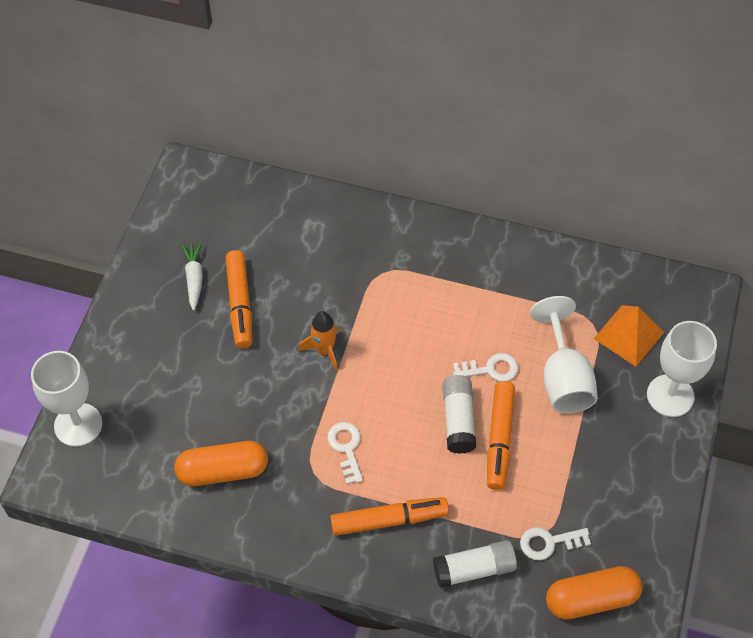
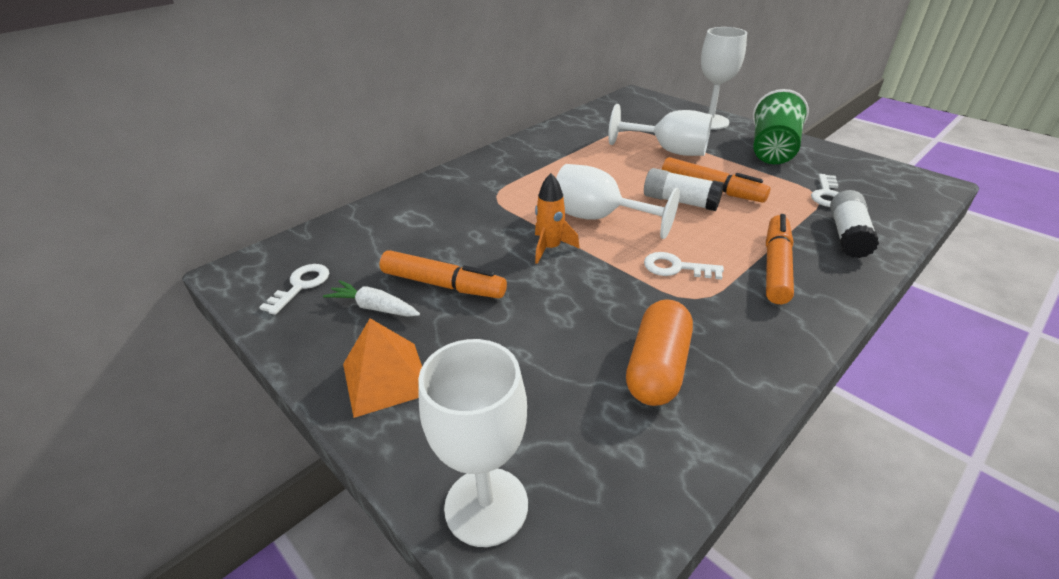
camera: 60 degrees left, 20 degrees down
white key [453,353,519,381] -> white key moved to [259,264,329,315]
orange capsule [546,566,643,620] -> none
orange pyramid [594,305,664,367] -> orange pyramid moved to [343,318,422,418]
none -> white goblet [556,164,680,239]
none -> green cup [753,89,809,164]

